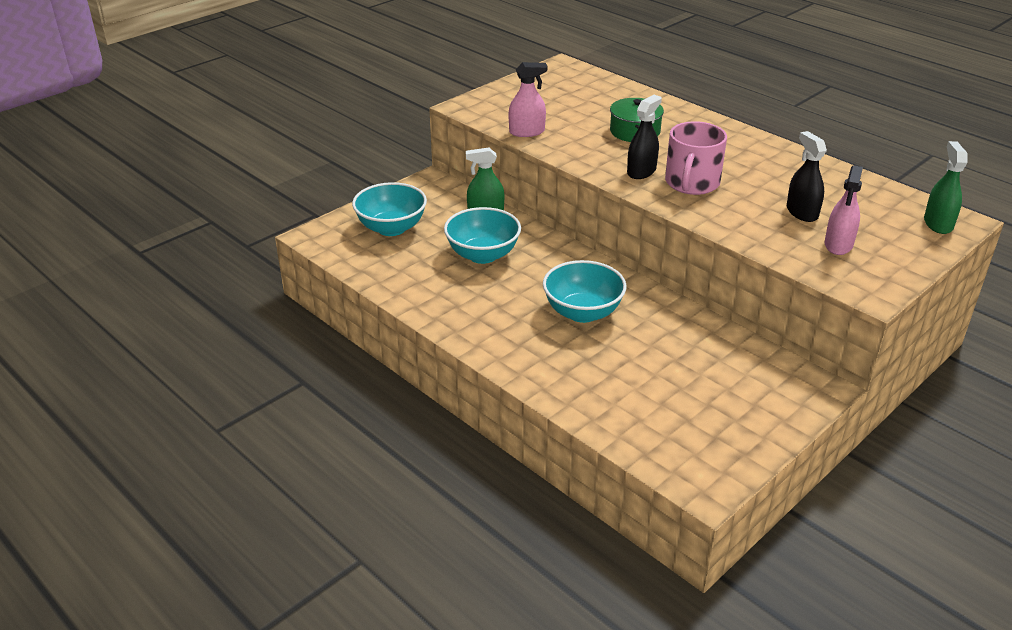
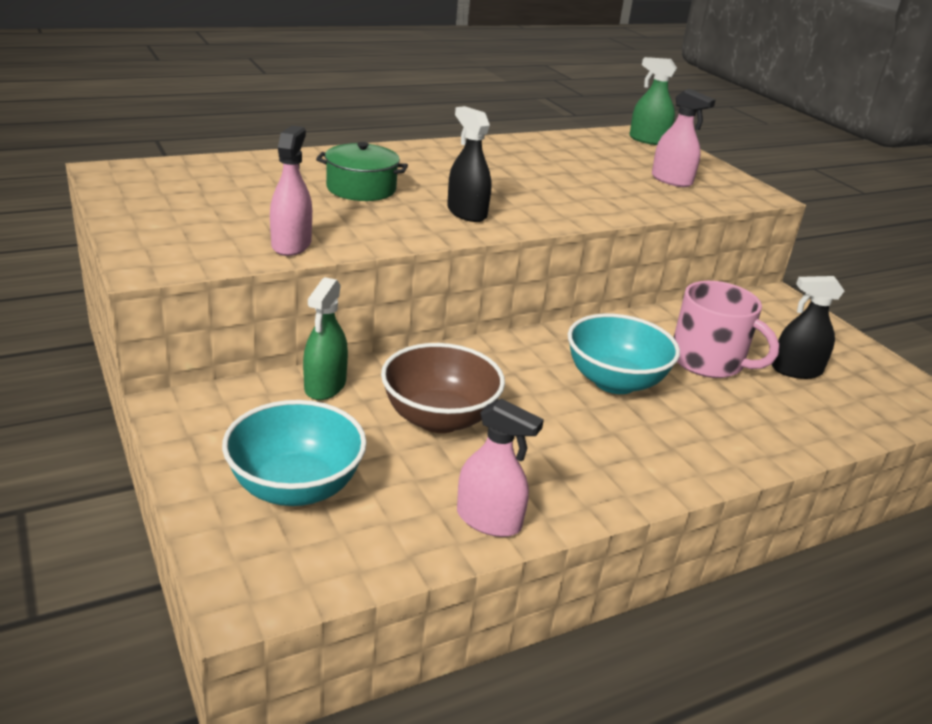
camera: 75 degrees left, 5 degrees down
turquoise bowl [444,207,521,264] -> brown bowl [381,343,505,433]
pink mug [665,121,727,195] -> pink mug moved to [674,281,779,378]
black spray bottle [787,131,827,222] -> black spray bottle moved to [772,276,844,379]
none -> pink spray bottle [457,399,544,537]

